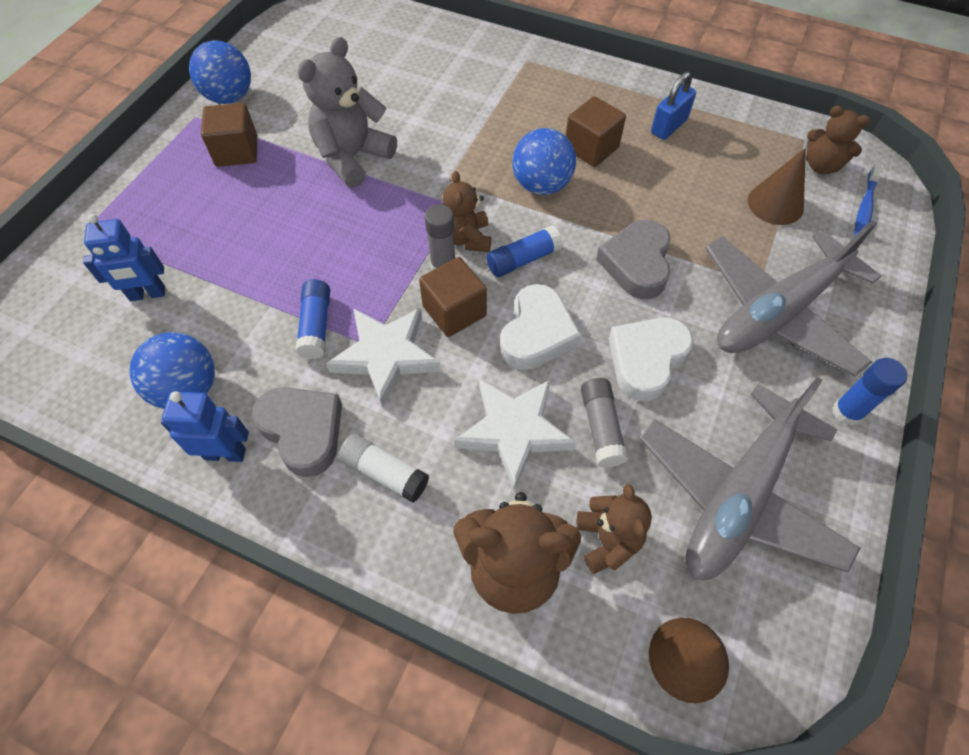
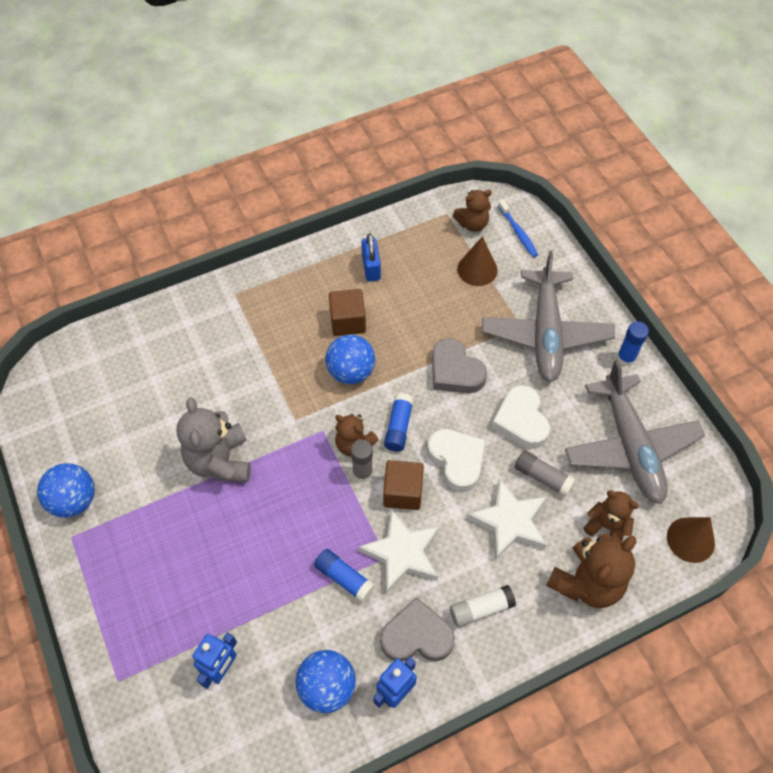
camera: 50 degrees left, 0 degrees up
brown cube [201,103,257,167] -> none

